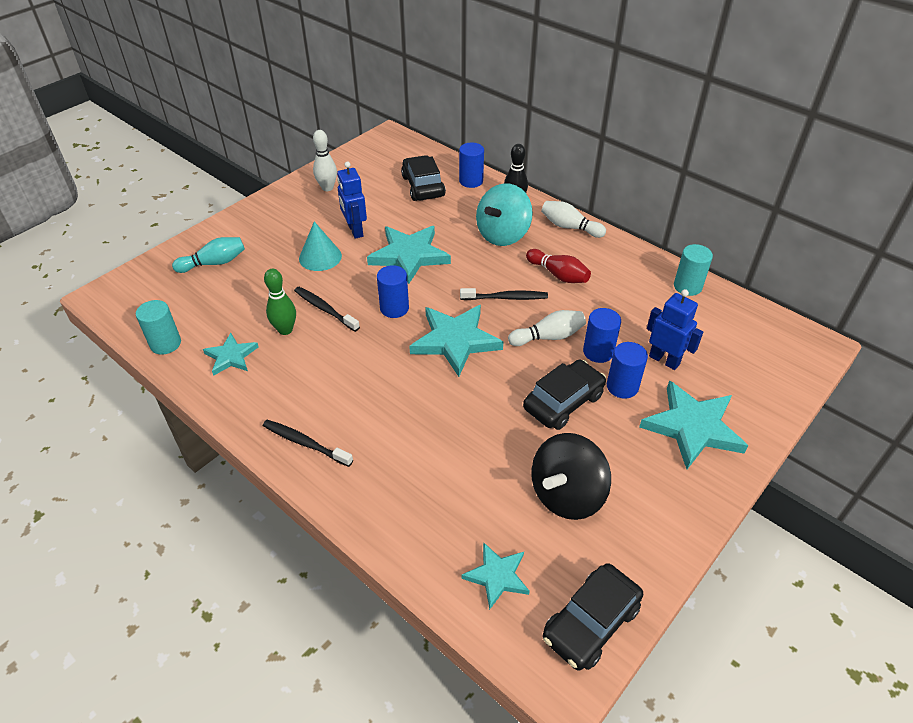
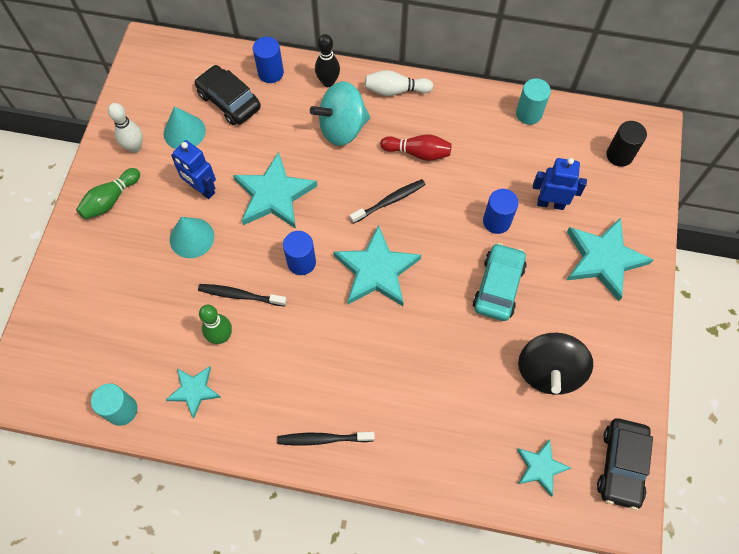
camera: 30 degrees left, 20 degrees up
turquoise bowling pin [172,237,245,273] -> none
turquoise spinning top [476,184,533,246] -> turquoise spinning top turned 60 degrees clockwise [310,81,370,146]
white bowling pin [508,310,586,346] -> none
black car [523,360,606,430] -> turquoise car [473,243,527,321]
blue cylinder [607,342,648,399] -> none
none -> green bowling pin [76,168,140,219]
none -> turquoise cone [164,106,206,149]
none -> black cylinder [607,121,647,167]

